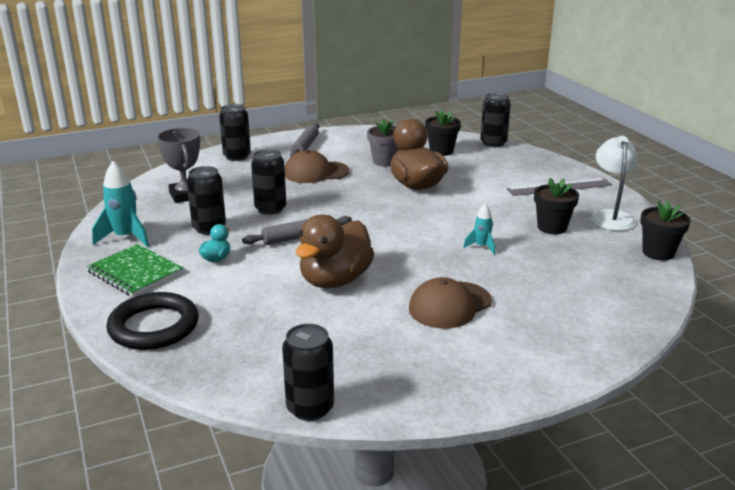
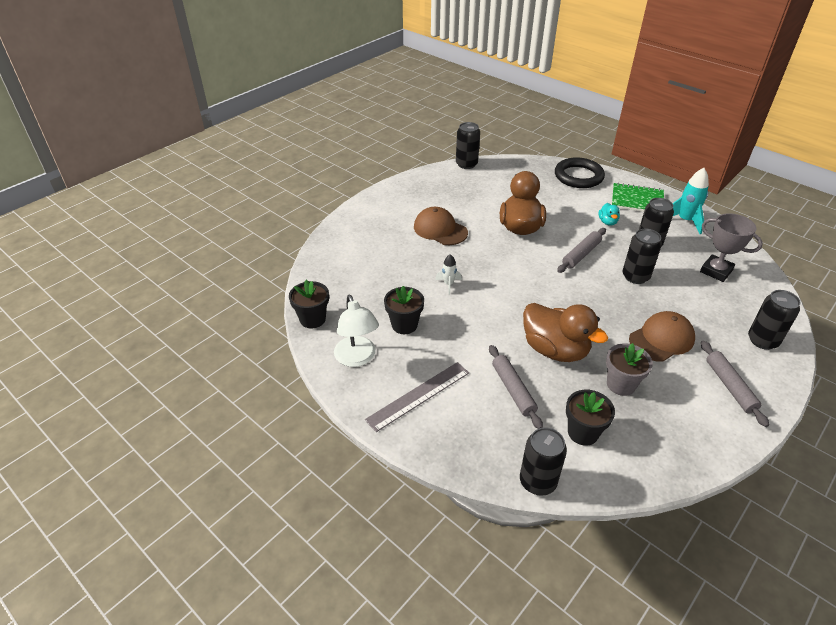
camera: 155 degrees right, 15 degrees up
brown cap [409,277,492,329] -> brown cap turned 75 degrees counterclockwise [414,207,468,245]
turquoise rocket [463,204,495,255] -> white rocket [435,254,462,295]
none -> grey rolling pin [489,345,543,429]

